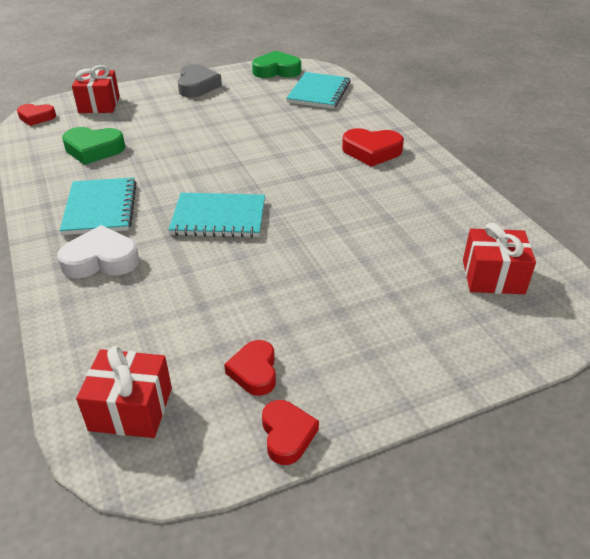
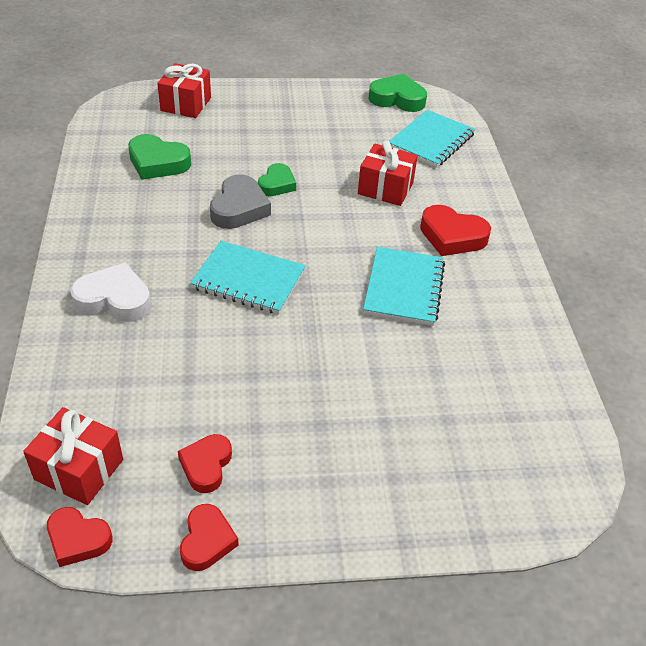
camera: 15 degrees right, 5 degrees up
red heart [17,104,56,126] -> red heart moved to [47,507,112,567]
turquoise notebook [60,177,137,235] -> turquoise notebook moved to [363,247,445,326]
grey heart [178,64,222,98] -> grey heart moved to [210,174,271,229]
red gift [463,223,536,294] -> red gift moved to [358,141,418,206]
none -> green heart [258,163,296,196]

